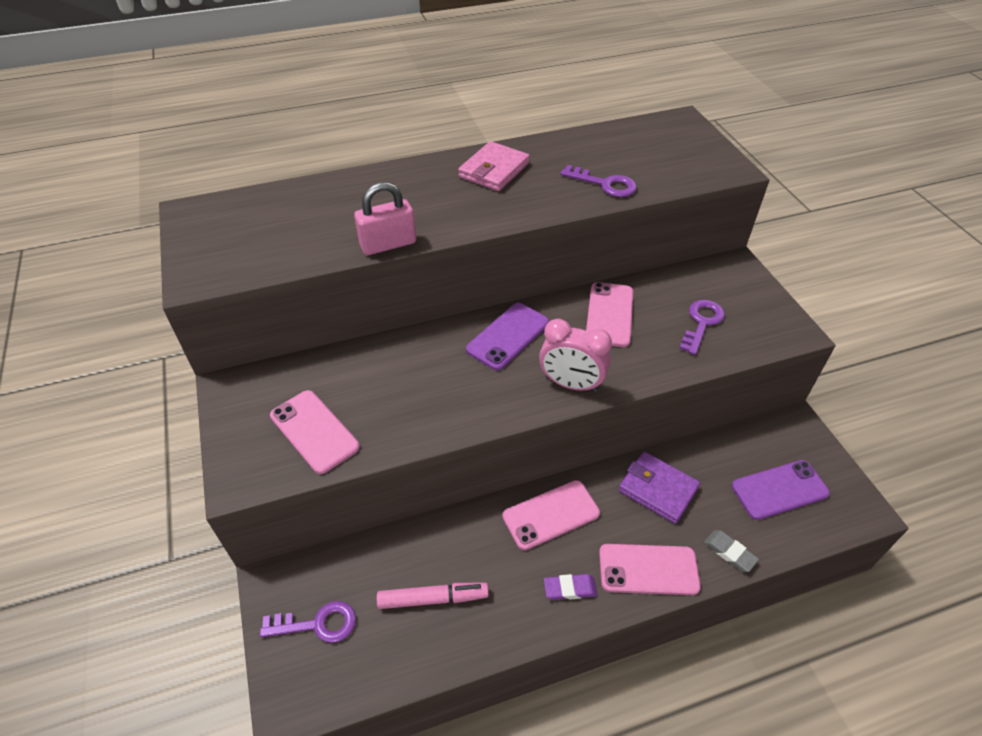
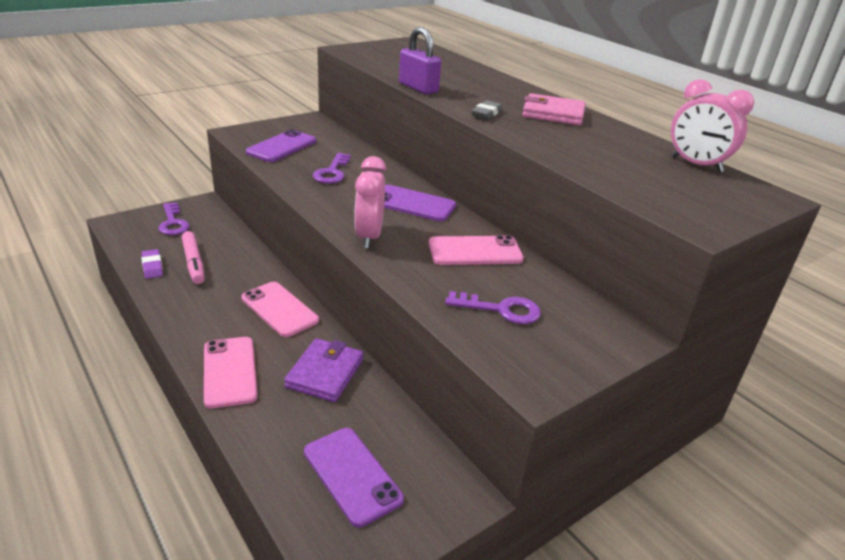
camera: 70 degrees right, 15 degrees down
pink phone [270,390,360,474] -> purple phone [246,129,316,162]
pink padlock [354,182,416,255] -> purple padlock [399,27,441,94]
purple eraser [544,574,598,600] -> purple eraser moved to [142,249,163,279]
purple key [561,165,637,197] -> purple key moved to [313,153,351,184]
grey eraser [704,530,759,572] -> grey eraser moved to [471,101,502,119]
none -> pink clock [671,79,754,173]

